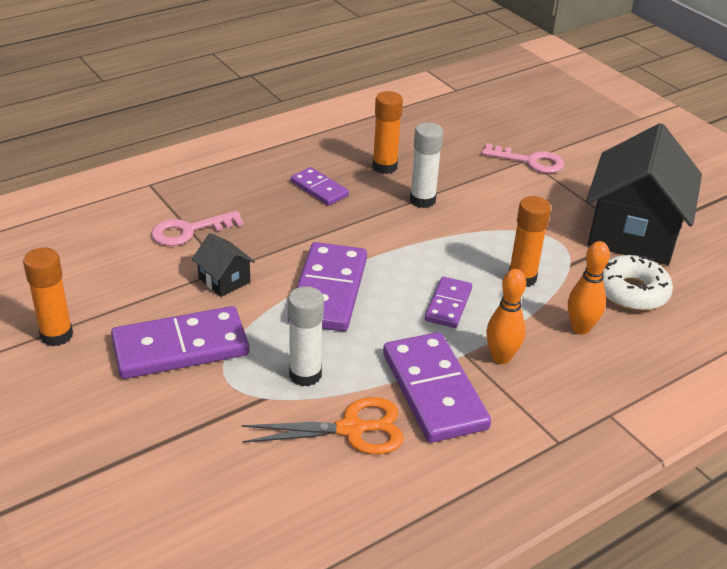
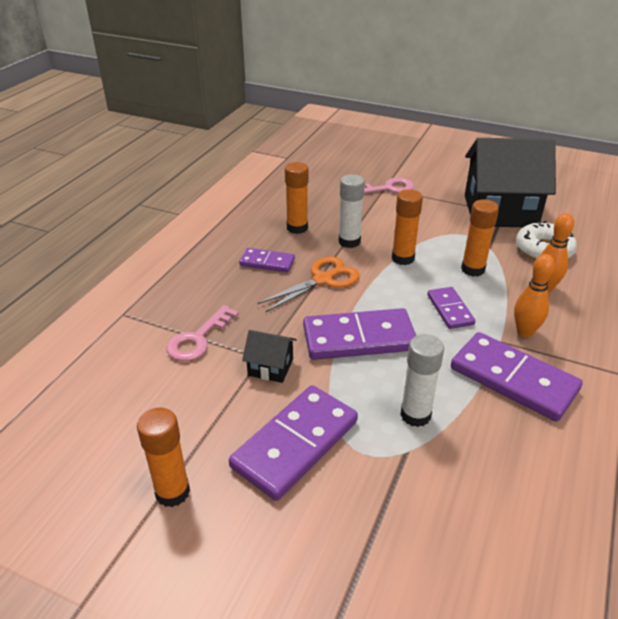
camera: 30 degrees left, 0 degrees up
orange scissors [242,397,404,454] -> orange scissors moved to [257,257,360,312]
purple domino [288,242,367,332] -> purple domino turned 75 degrees counterclockwise [303,308,416,360]
black house [586,123,702,265] -> black house turned 75 degrees counterclockwise [465,138,556,227]
none -> orange glue stick [392,189,423,265]

